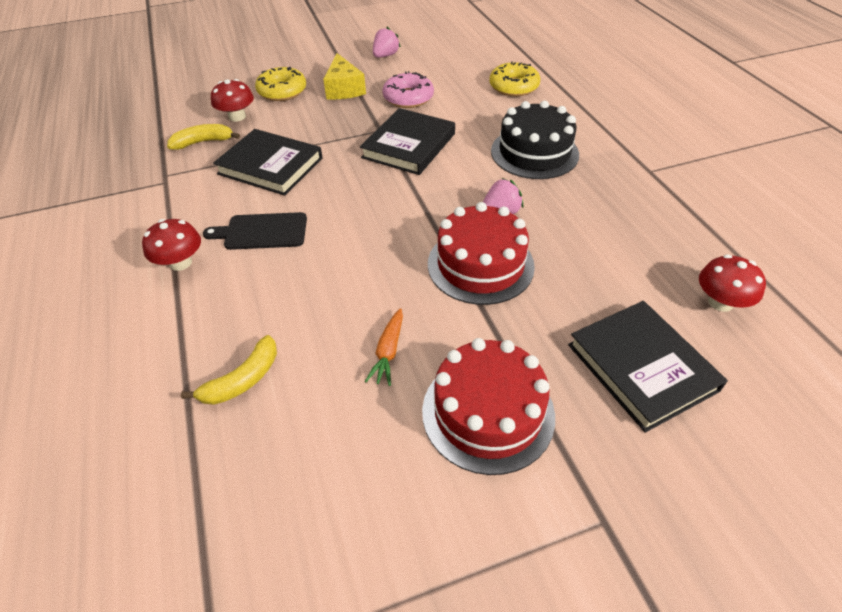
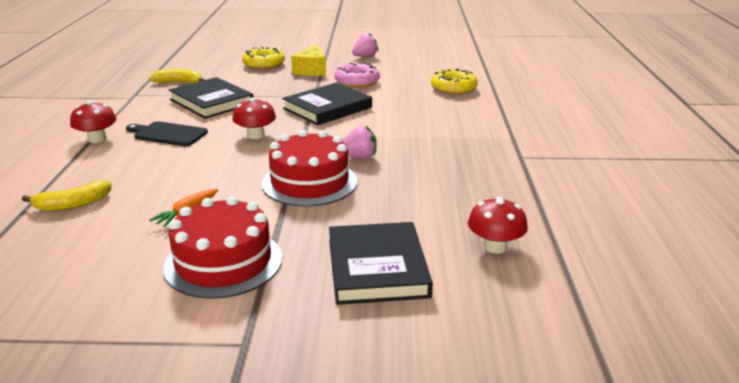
camera: 20 degrees right, 20 degrees down
red mushroom [211,79,254,122] -> red mushroom moved to [232,97,276,139]
black cake [491,101,579,179] -> none

